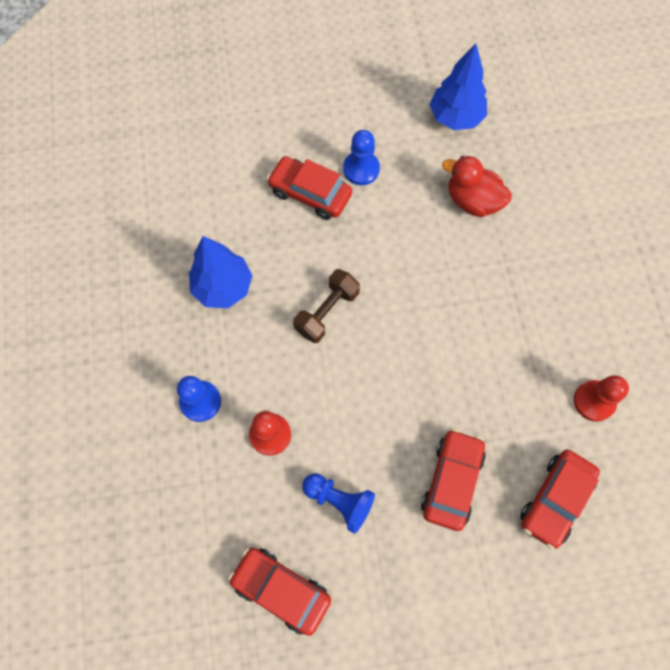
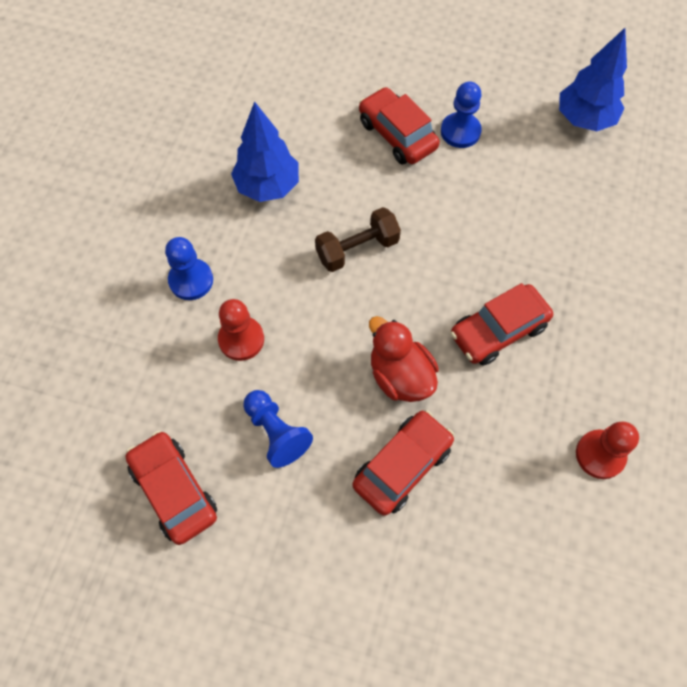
camera: 25 degrees right, 5 degrees down
red duck [442,156,512,217] -> red duck moved to [369,316,439,402]
red car [520,449,600,550] -> red car moved to [450,283,553,366]

